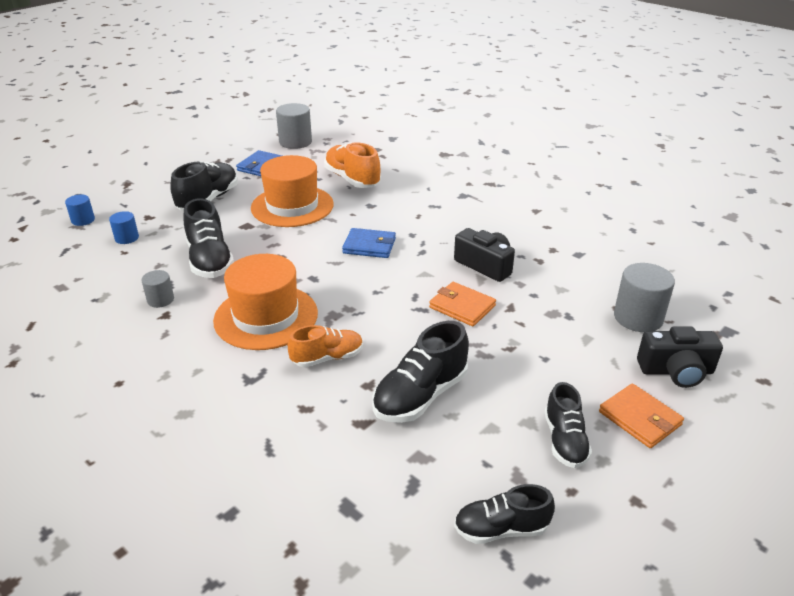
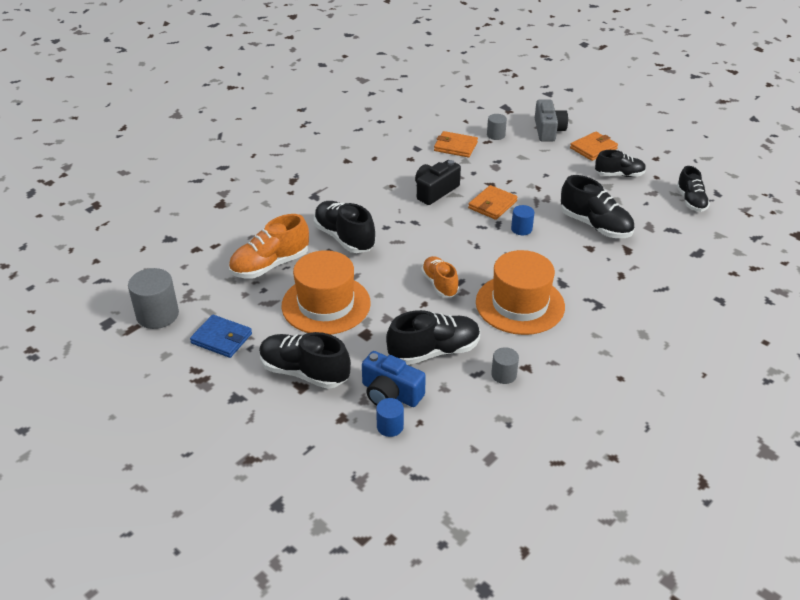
camera: 90 degrees left, 5 degrees up
blue cylinder [65,194,95,226] -> blue cylinder moved to [511,205,535,235]
orange shoe [288,325,363,367] -> orange shoe moved to [421,256,459,297]
blue wallet [342,228,396,258] -> none
grey cylinder [614,263,675,332] -> grey cylinder [487,114,507,140], size x0.56
black camera [637,326,723,388] -> grey camera [535,99,568,142]
none -> black shoe [314,201,375,253]
none -> blue camera [362,351,426,407]
none -> orange wallet [434,131,478,157]

